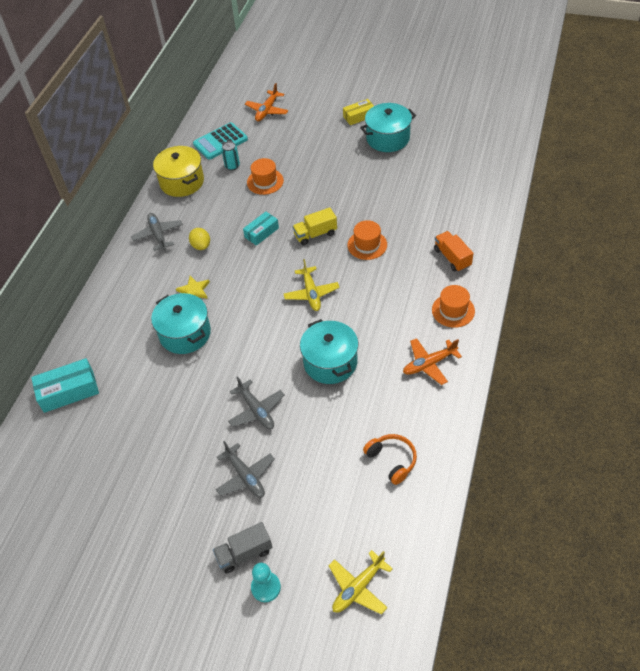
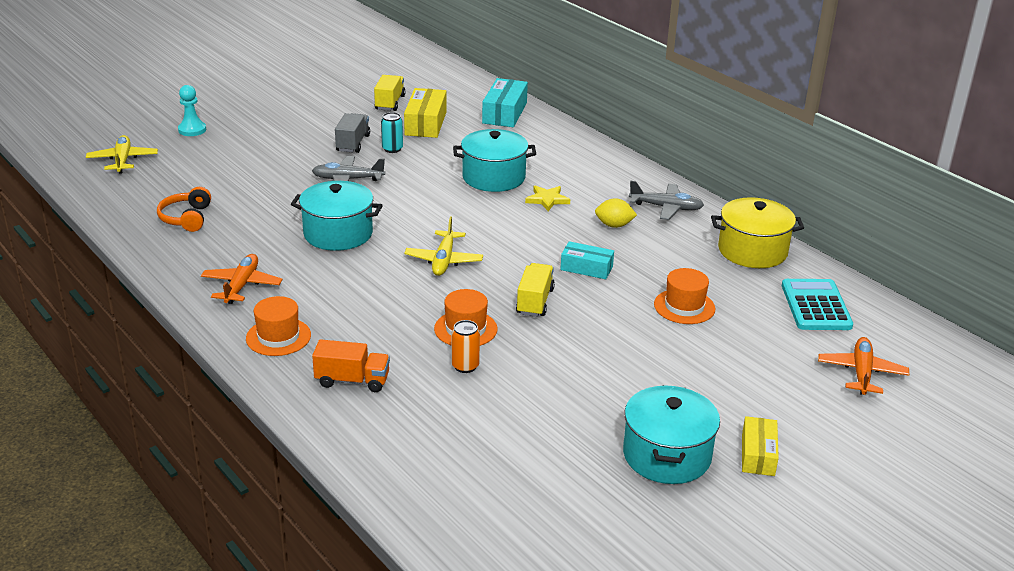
camera: 120 degrees right, 20 degrees down
grey truck [213,522,272,573] -> grey truck moved to [335,113,370,153]
grey plane [216,441,275,498] -> none
turquoise can [222,141,240,170] -> turquoise can moved to [381,112,403,153]
turquoise box [243,212,279,246] -> turquoise box turned 60 degrees counterclockwise [560,241,614,279]
orange plane [245,83,289,121] -> orange plane turned 45 degrees clockwise [818,337,909,395]
yellow plane [284,259,339,311] -> yellow plane turned 105 degrees counterclockwise [404,216,483,276]
orange headphones [363,434,417,485] -> orange headphones turned 90 degrees clockwise [157,187,211,232]
none -> yellow truck [374,75,406,111]
none -> yellow box [404,88,447,138]
none -> orange can [451,320,480,373]

